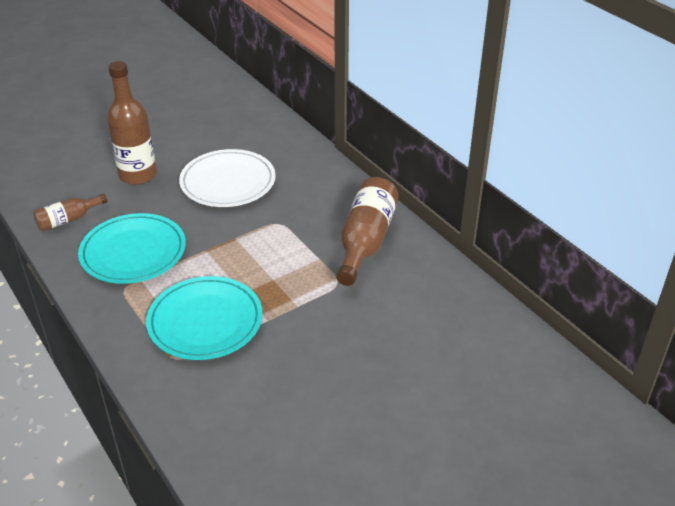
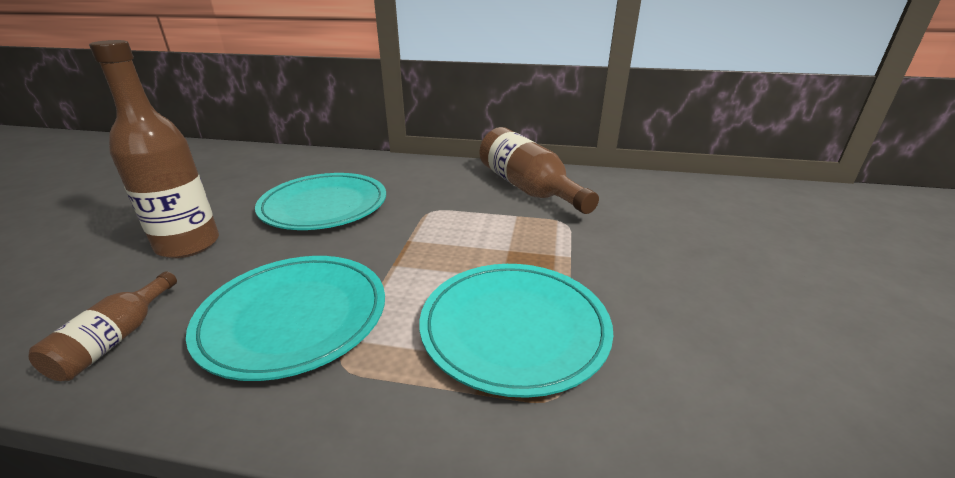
camera: 45 degrees left, 10 degrees down
white plate [179,149,276,207] -> turquoise plate [255,173,386,230]

